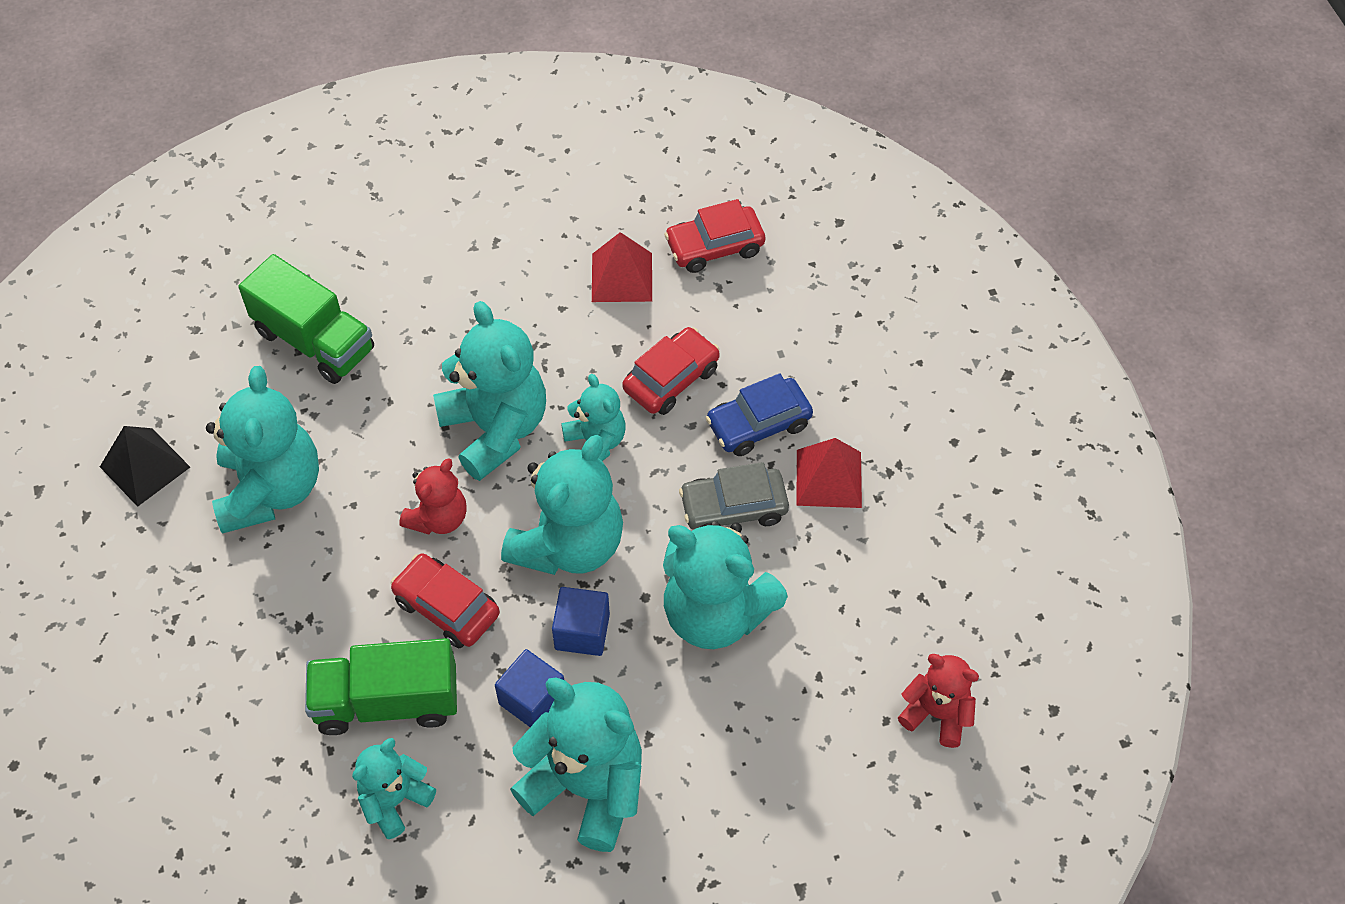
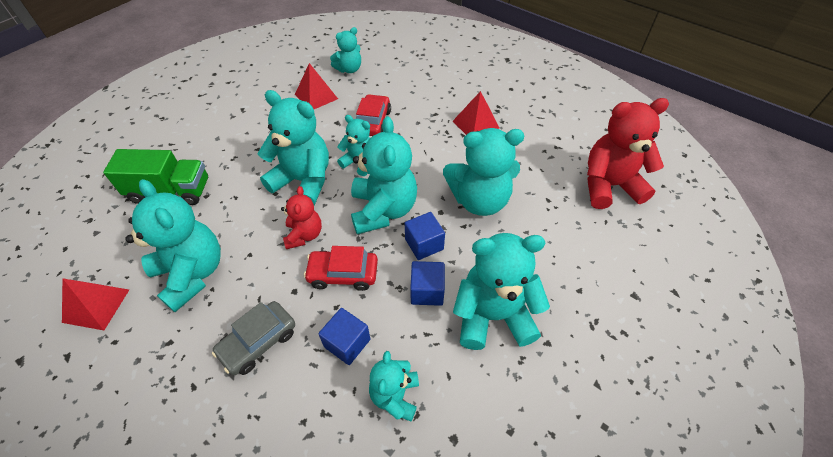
camera: 35 degrees left, 5 degrees down
black pyramid [100,426,190,507] -> red pyramid [62,278,129,330]
green truck [305,638,457,735] -> blue cube [318,308,370,365]
red car [664,199,765,273] -> turquoise teddy bear [330,27,361,73]
grey car [679,462,789,530] -> grey car moved to [212,301,295,375]
blue car [706,373,813,456] -> none
red teddy bear [898,654,979,748] -> red teddy bear [587,98,669,209], size x1.78

